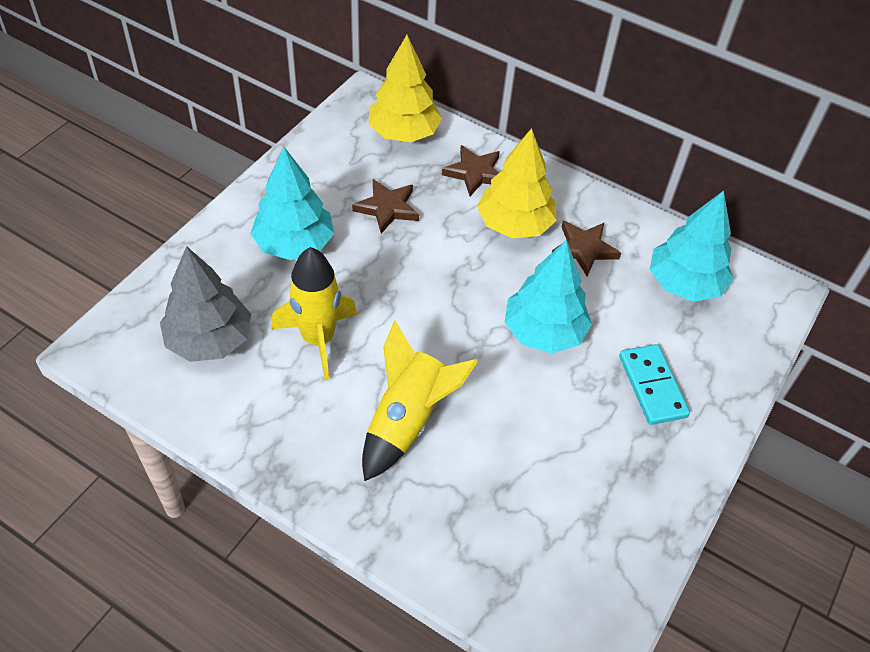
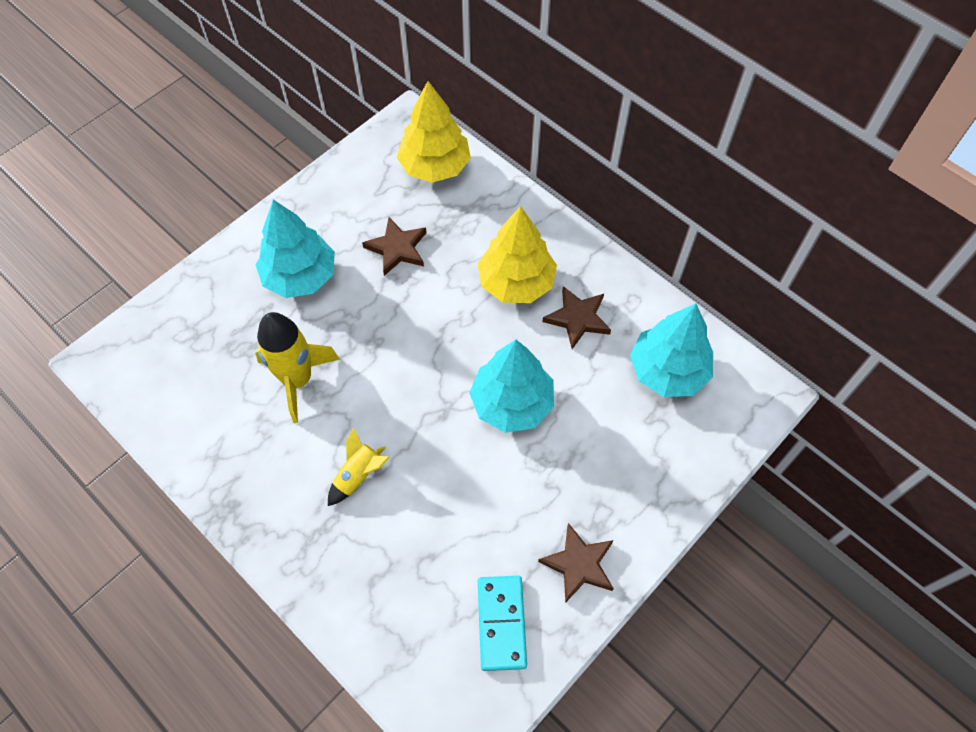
camera: 15 degrees right, 10 degrees up
grey tree [160,246,251,362] -> none
yellow rocket [362,320,478,481] -> yellow rocket [328,428,390,506], size x0.56
brown star [442,145,500,196] -> brown star moved to [538,523,614,603]
turquoise domino [619,344,690,425] -> turquoise domino moved to [478,576,527,671]

